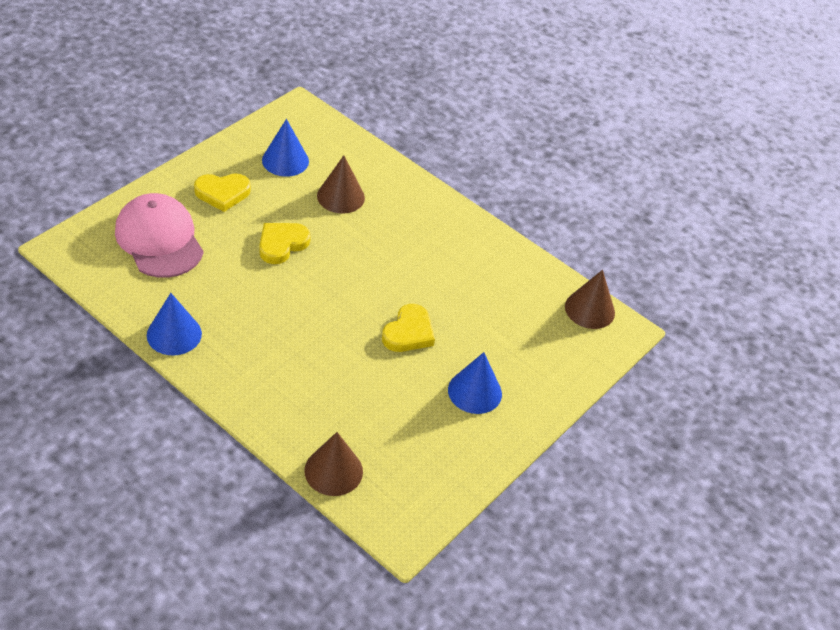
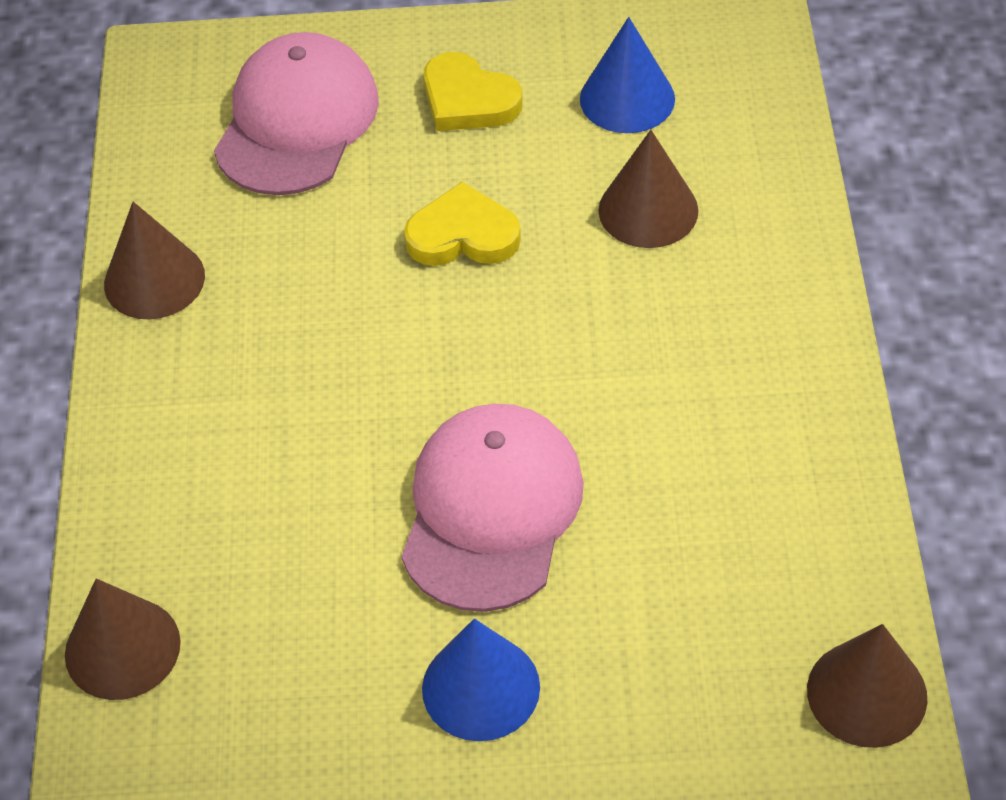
camera: 55 degrees right, 5 degrees up
blue cone [147,293,202,355] -> brown cone [104,202,205,319]
yellow heart [382,304,435,352] -> pink cap [401,404,584,612]

